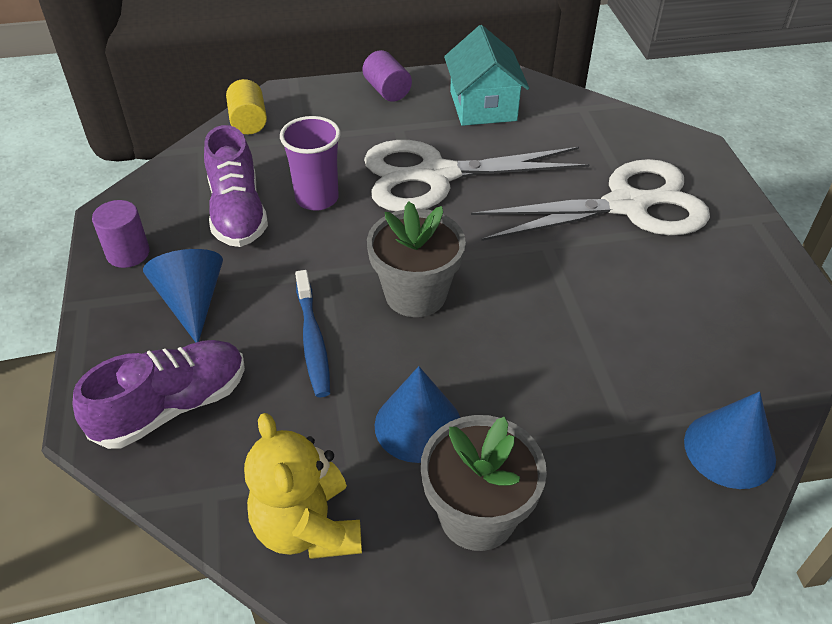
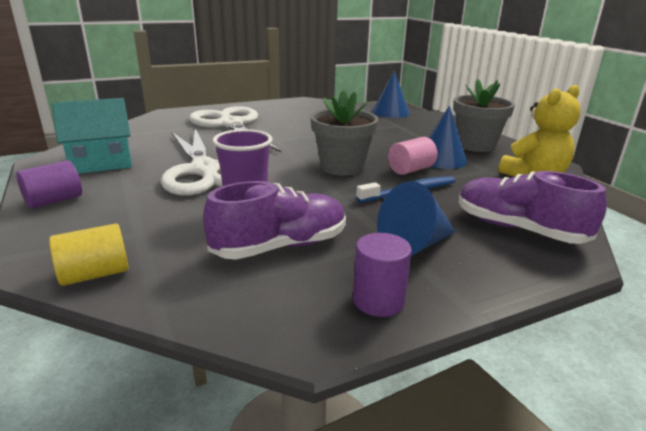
camera: 105 degrees left, 20 degrees down
none -> pink cylinder [388,137,438,175]

